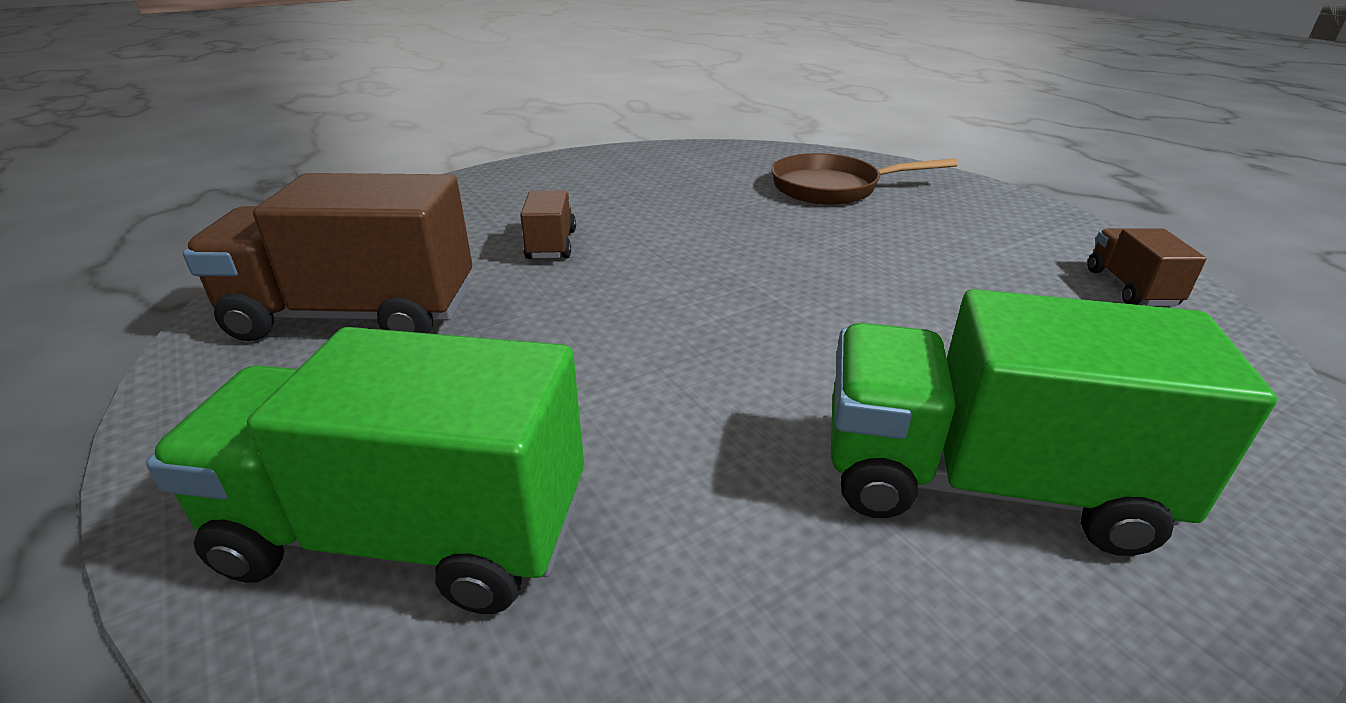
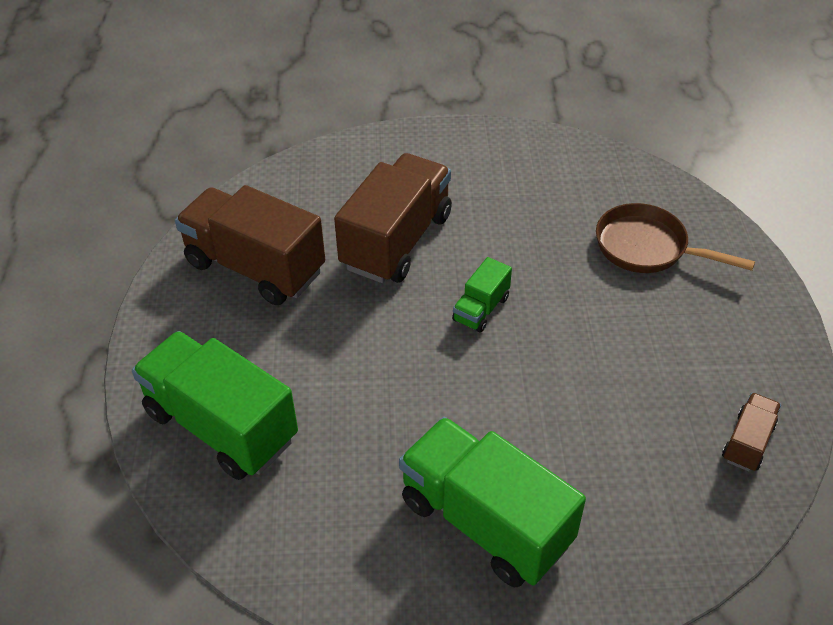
camera: 30 degrees right, 15 degrees up
brown truck [520,190,576,259] -> brown truck [334,153,452,283], size x2.11
none -> green truck [452,257,512,333]

